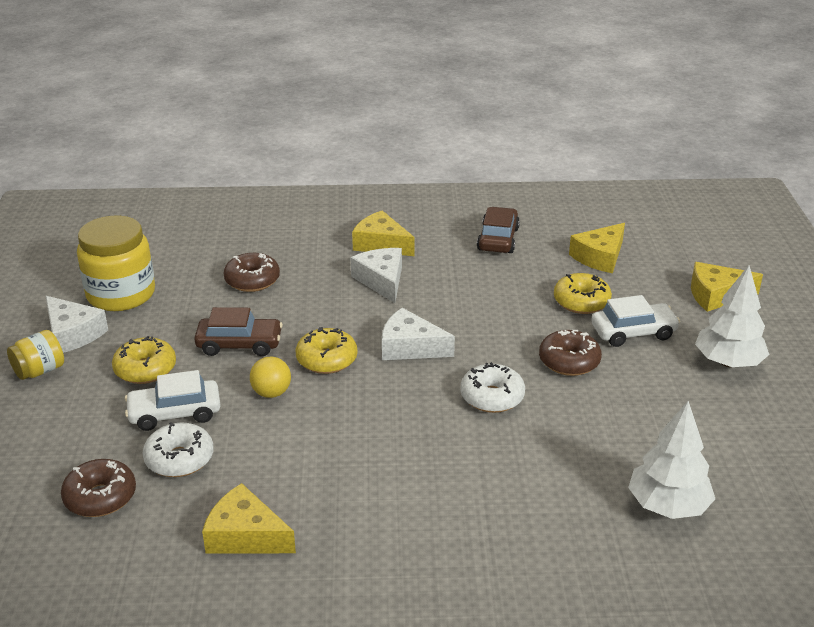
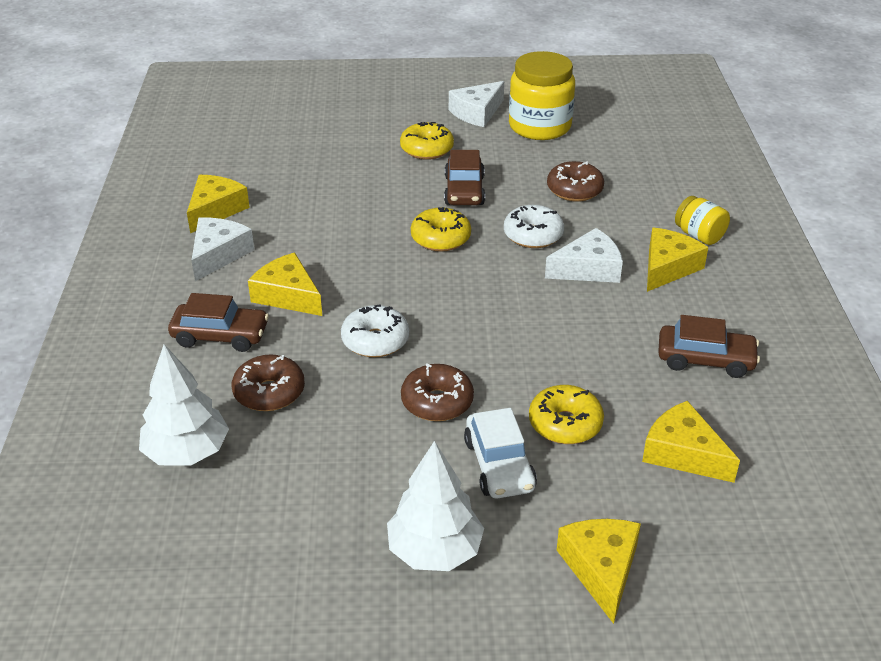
camera: 90 degrees right, 5 degrees up
yellow jar [7,330,64,380] -> yellow jar moved to [675,196,730,245]
brown donut [61,459,136,517] -> brown donut moved to [232,355,305,411]
white car [125,370,221,431] -> none
white donut [143,422,214,477] -> white donut moved to [504,205,564,248]
yellow ball [250,356,291,398] -> none
white cheese [382,308,455,360] -> white cheese moved to [192,218,254,281]
none -> brown car [168,293,269,352]
none -> yellow cheese [248,253,322,316]

